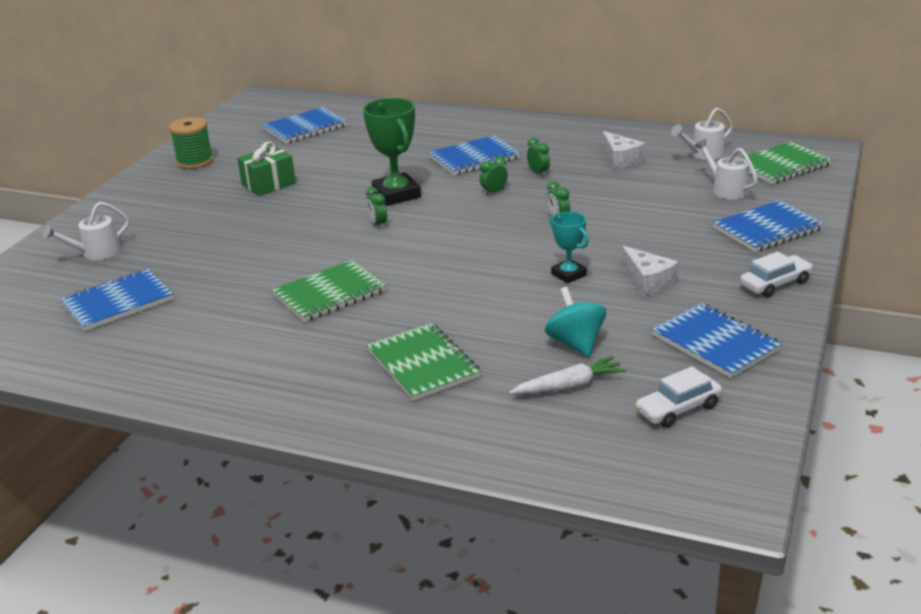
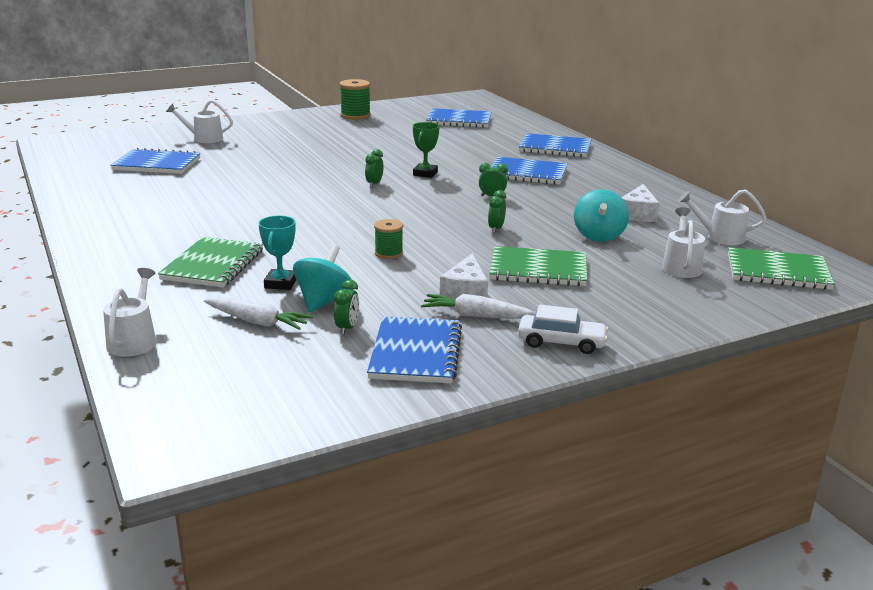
camera: 40 degrees right, 5 degrees down
green gift [237,141,296,196] -> none
green notebook [272,260,386,322] -> green notebook moved to [490,246,587,286]
green trophy [363,98,421,206] -> green trophy [413,122,440,178], size x0.58
green clock [527,138,550,177] -> green clock moved to [334,280,359,335]
turquoise trophy [550,211,589,284] -> turquoise trophy moved to [258,216,296,290]
white car [635,366,722,428] -> none
blue notebook [713,200,824,252] -> blue notebook moved to [519,133,592,157]
none -> white watering can [103,268,156,357]
none -> green spool [374,219,403,259]
none -> white carrot [421,294,536,319]
none -> turquoise spinning top [574,189,629,242]

